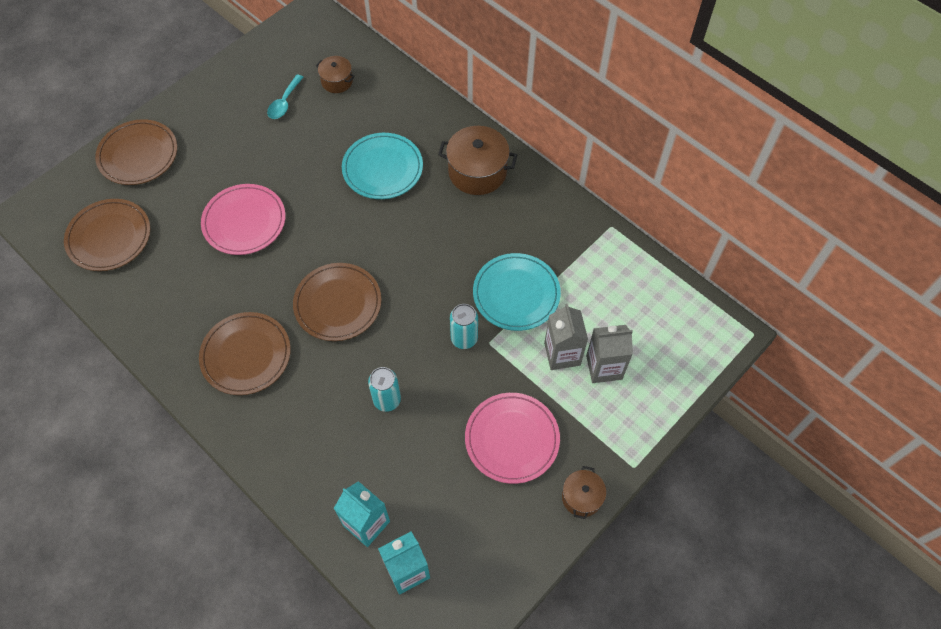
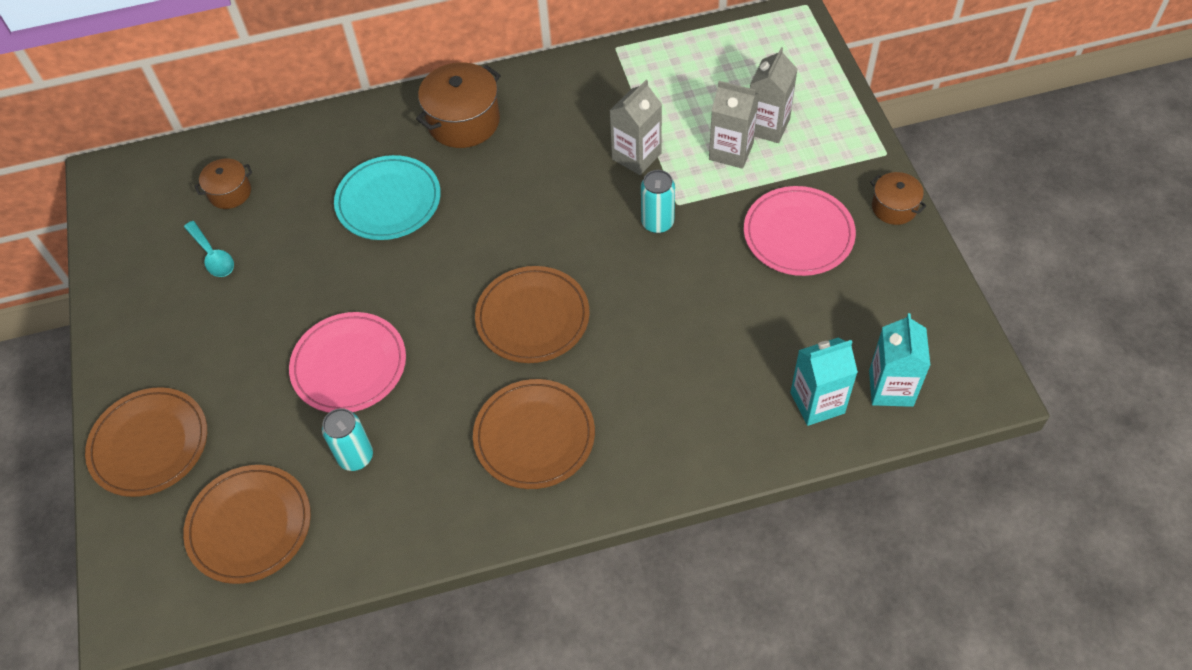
camera: 55 degrees left, 5 degrees down
turquoise can [368,367,401,412] -> turquoise can moved to [322,408,373,471]
turquoise plate [473,253,561,331] -> grey carton [610,80,662,175]

